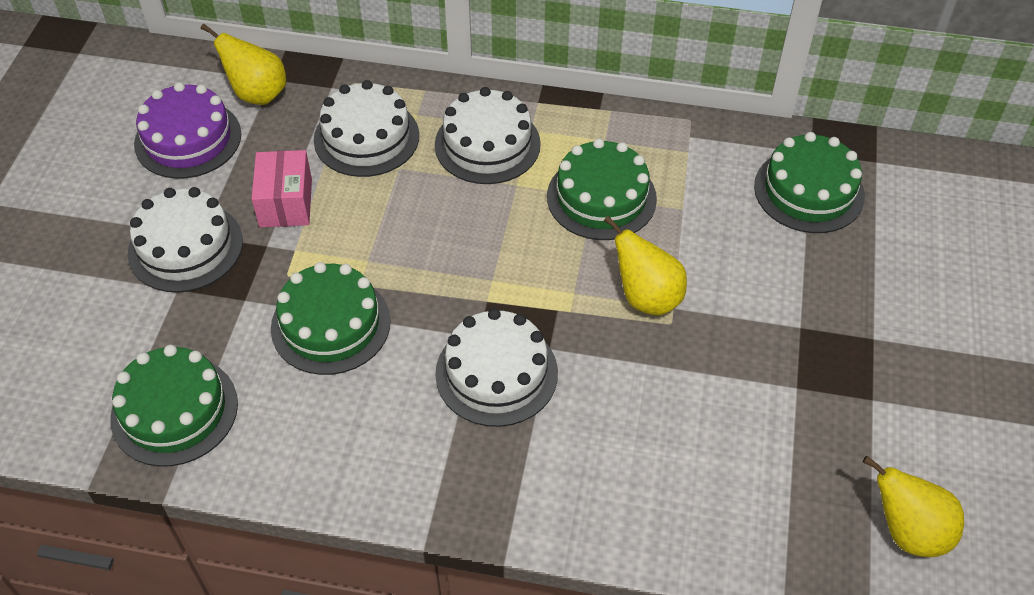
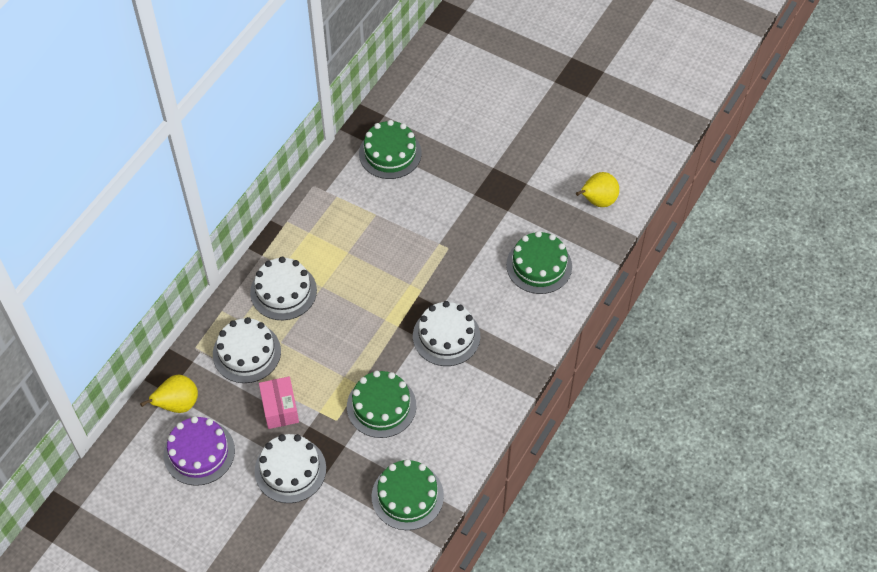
camera: 70 degrees left, 5 degrees up
pink box [251,150,312,227] -> pink box turned 60 degrees clockwise [259,376,299,429]
green cake [547,138,657,240] -> green cake moved to [506,231,572,294]
yellow pear [604,216,687,315] -> none

